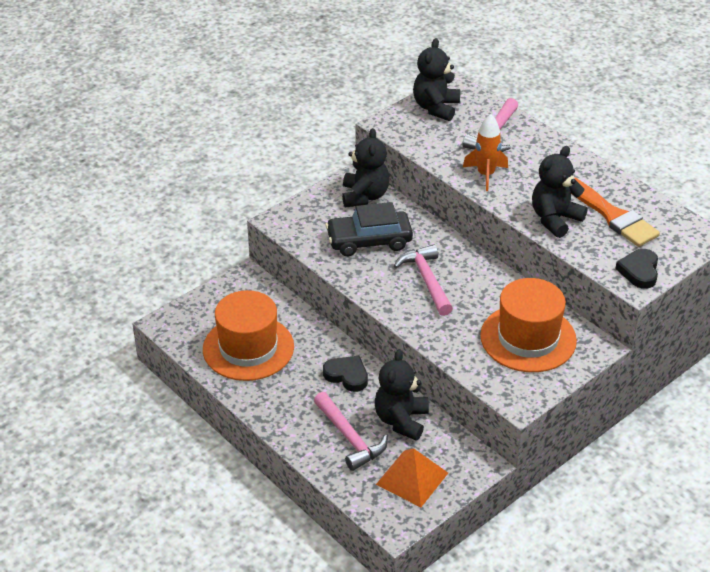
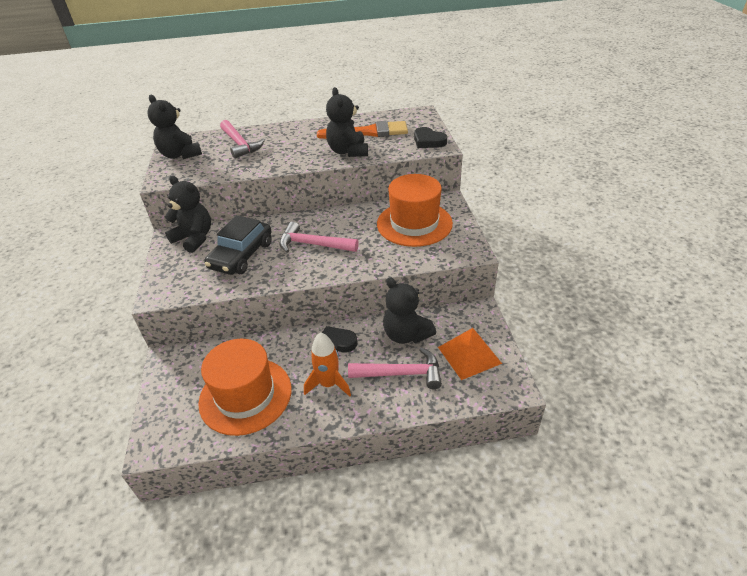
camera: 55 degrees left, 0 degrees up
orange rocket [463,114,508,191] -> orange rocket moved to [304,332,351,397]

